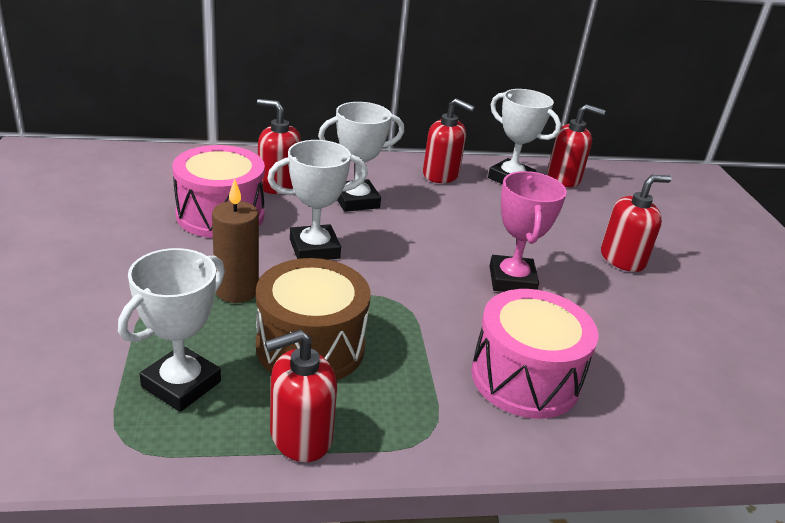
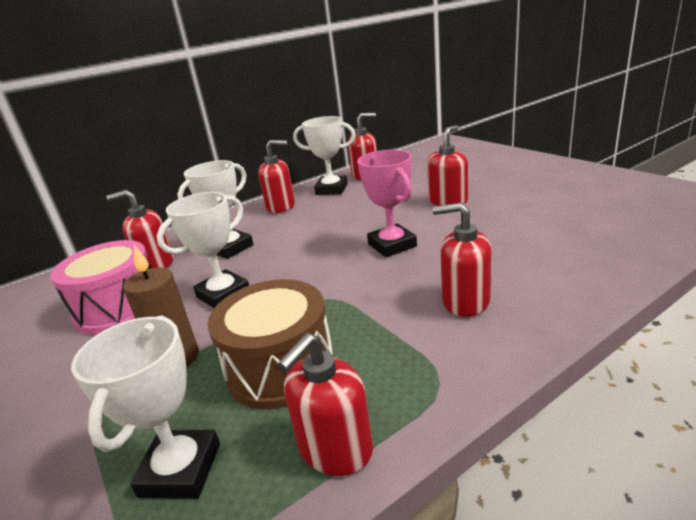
camera: 20 degrees left, 5 degrees down
pink drum [471,289,598,419] -> red soap dispenser [433,203,492,317]

